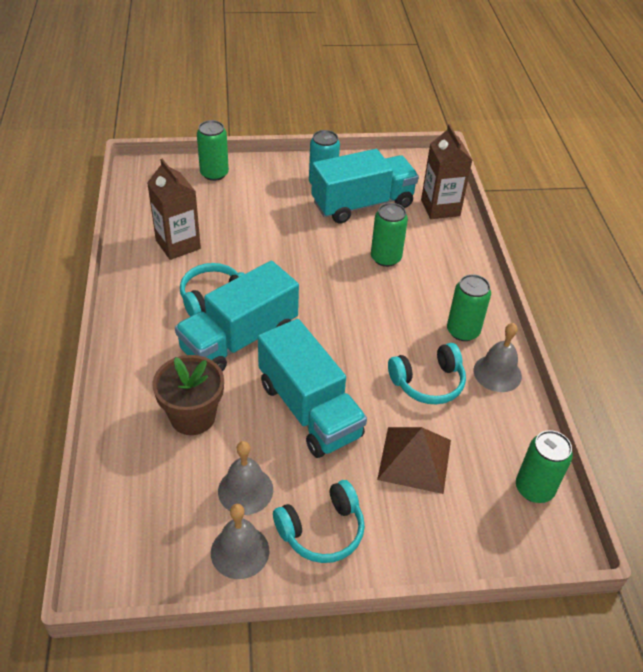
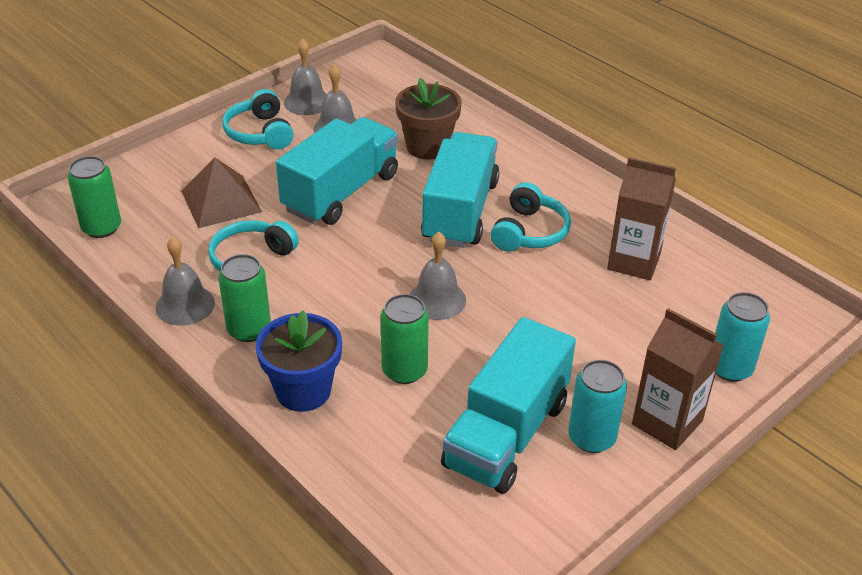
camera: 145 degrees right, 5 degrees down
green can [197,120,229,181] -> turquoise can [715,292,770,382]
turquoise truck [258,319,367,458] -> turquoise truck turned 105 degrees clockwise [276,117,398,225]
turquoise headphones [273,480,365,563] -> turquoise headphones turned 45 degrees counterclockwise [222,89,293,149]
brown carton [421,124,472,219] -> brown carton moved to [632,308,724,450]
none -> blue flower pot [256,310,342,412]
none -> grey bell [410,232,466,320]

